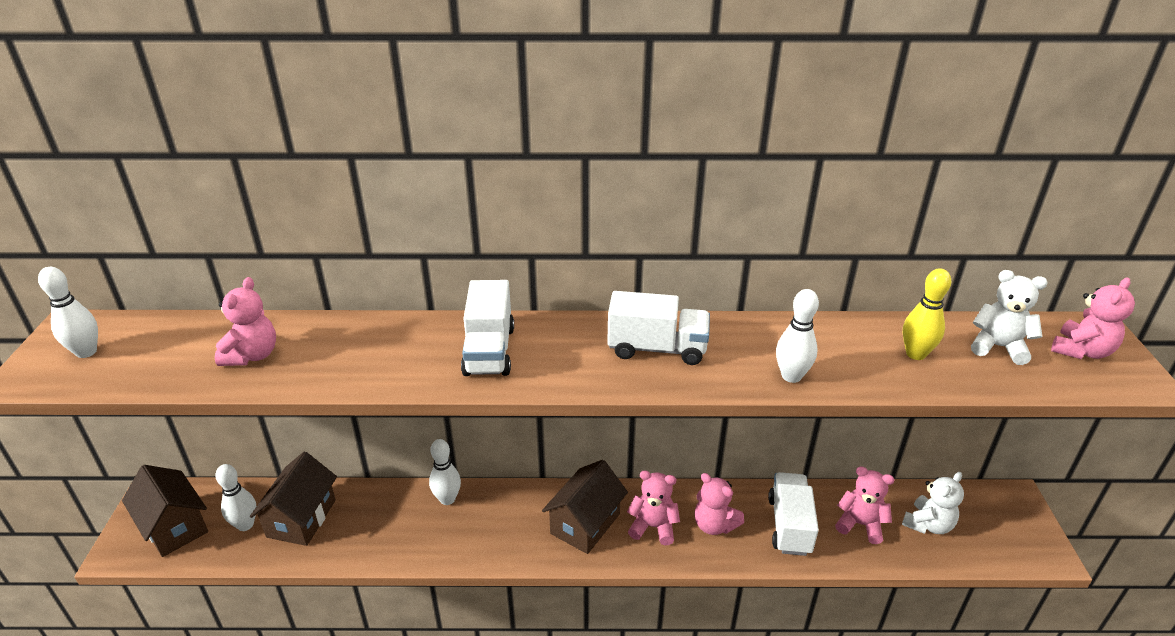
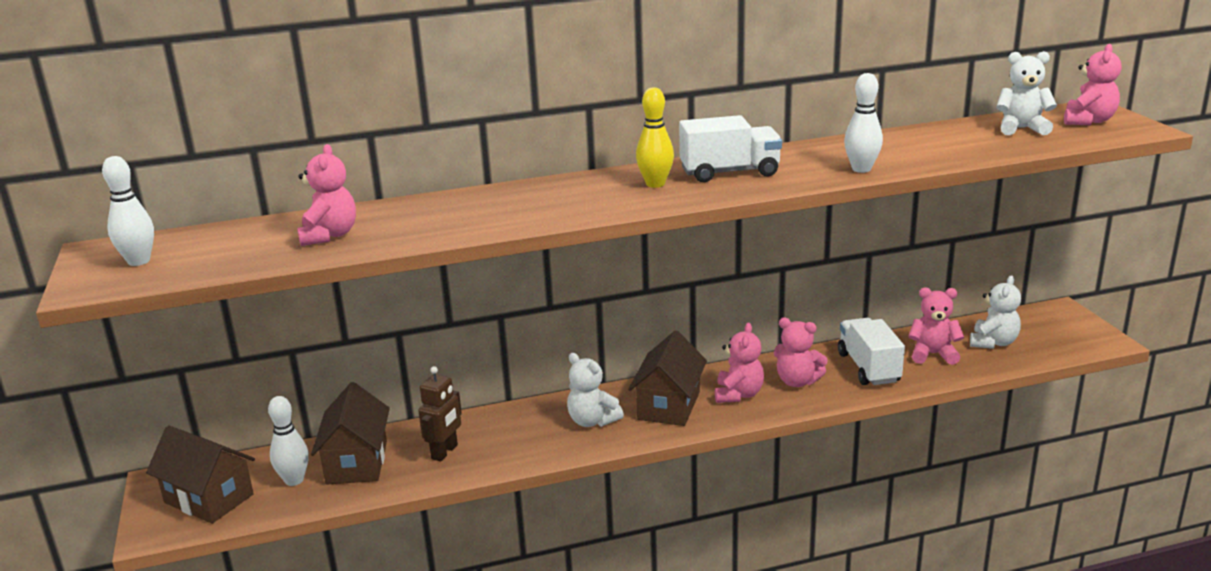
camera: 15 degrees left, 10 degrees down
white bowling pin [429,439,461,505] -> none
white truck [461,280,514,376] -> none
pink teddy bear [627,470,680,545] -> pink teddy bear turned 105 degrees clockwise [715,323,764,403]
yellow bowling pin [903,268,951,360] -> yellow bowling pin moved to [636,87,674,188]
none -> brown robot [418,366,462,461]
none -> white teddy bear [567,353,624,427]

